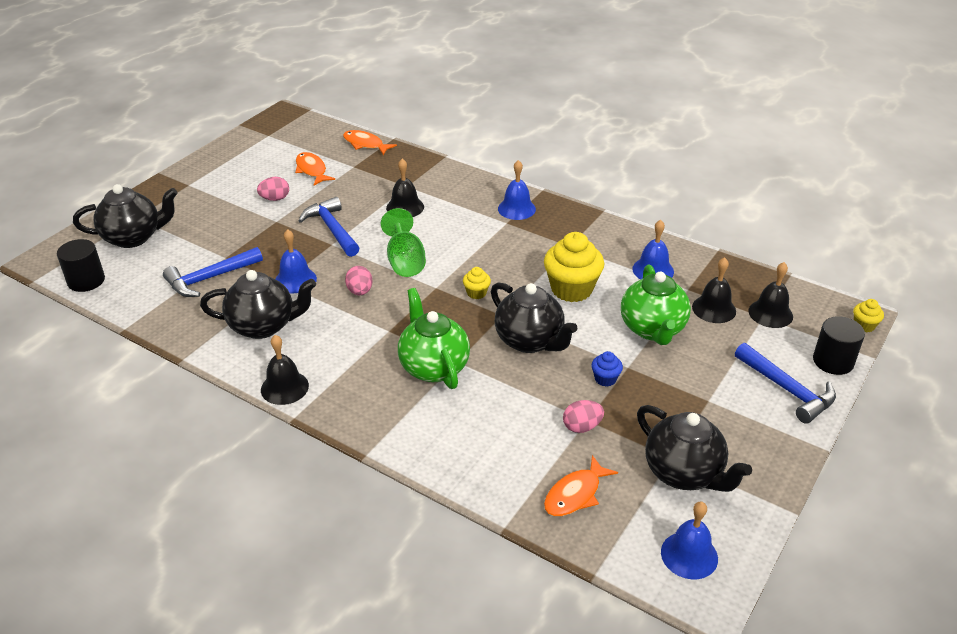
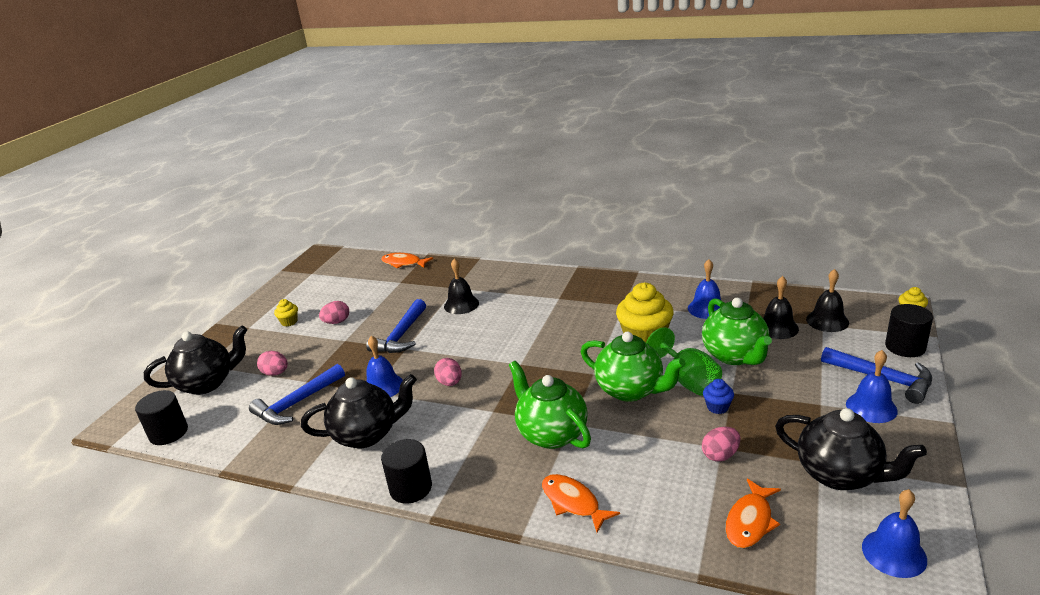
camera: 10 degrees left, 10 degrees down
black bell [261,335,309,405] -> black cylinder [381,439,432,504]
orange fish [295,152,335,186] -> orange fish moved to [542,474,620,533]
blue hammer [298,197,360,257] -> blue hammer turned 120 degrees counterclockwise [366,299,426,353]
green goblet [381,208,426,277] -> green goblet moved to [646,327,722,396]
yellow cupcake [463,267,491,299] -> yellow cupcake moved to [274,299,298,327]
black teapot [491,282,578,353] -> green teapot [581,331,685,402]
blue bell [498,160,536,220] -> blue bell moved to [846,350,898,423]
none -> pink egg [257,351,288,376]

